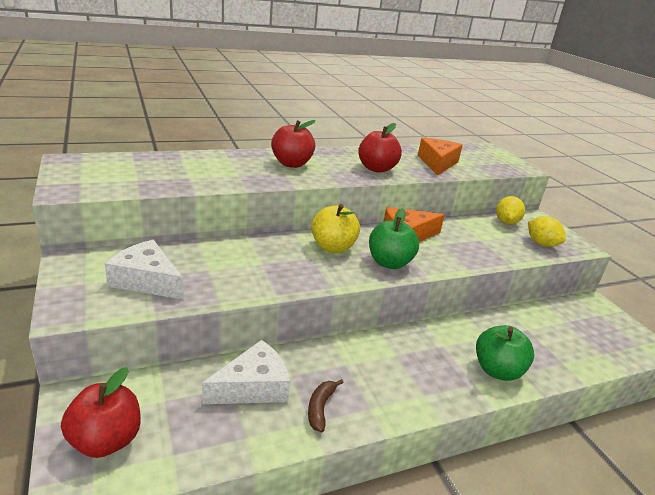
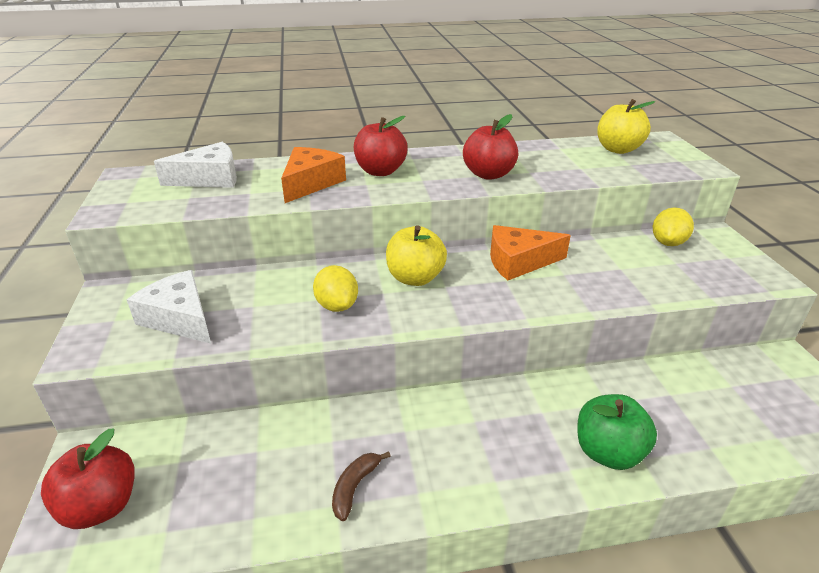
camera: 15 degrees right, 5 degrees up
white cheese [202,340,290,404] -> white cheese moved to [154,142,237,188]
green apple [369,208,419,269] -> none
orange cheese [418,138,463,176] -> orange cheese moved to [281,147,346,203]
yellow lemon [528,216,566,247] -> yellow lemon moved to [313,265,358,312]
none -> yellow apple [597,99,655,154]

